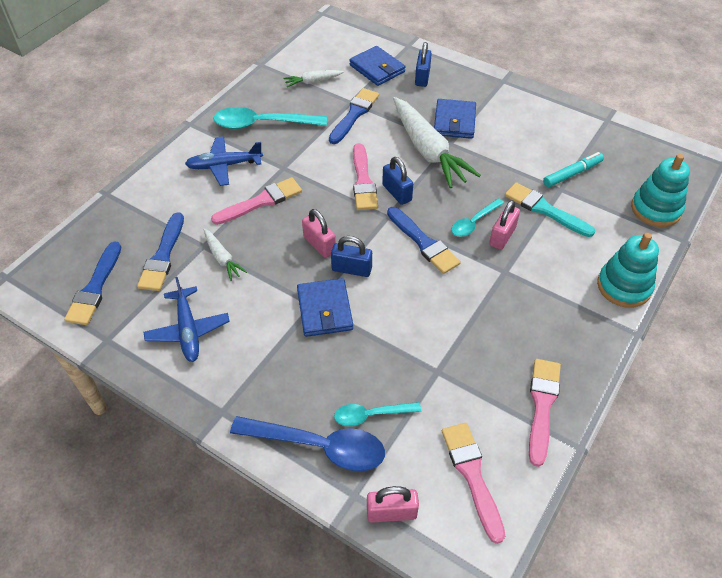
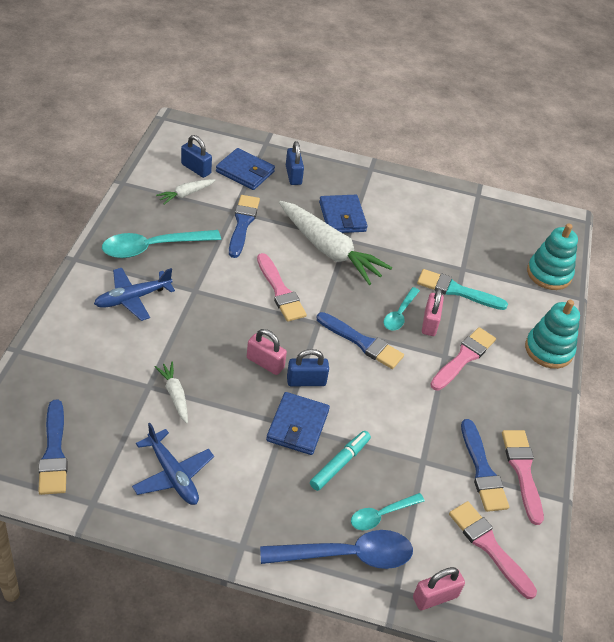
camera: 25 degrees left, 5 degrees down
blue brush [137,212,184,291] -> blue brush moved to [461,419,509,512]
white carrot [204,229,247,281] -> white carrot turned 150 degrees counterclockwise [155,362,188,424]
pink brush [211,177,302,225] -> pink brush moved to [430,327,496,391]
blue wallet [297,278,353,337] -> blue wallet turned 45 degrees clockwise [266,392,330,455]
blue padlock [382,157,413,205] -> blue padlock moved to [181,135,212,178]
turquoise marker [543,152,604,187] -> turquoise marker moved to [310,431,371,491]

